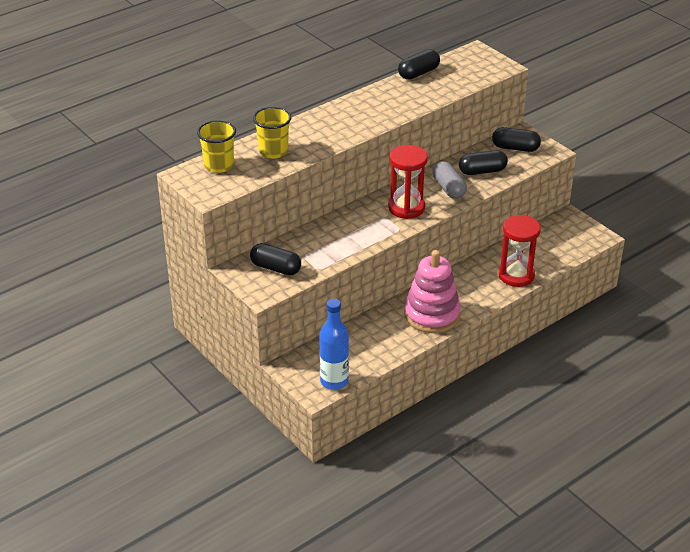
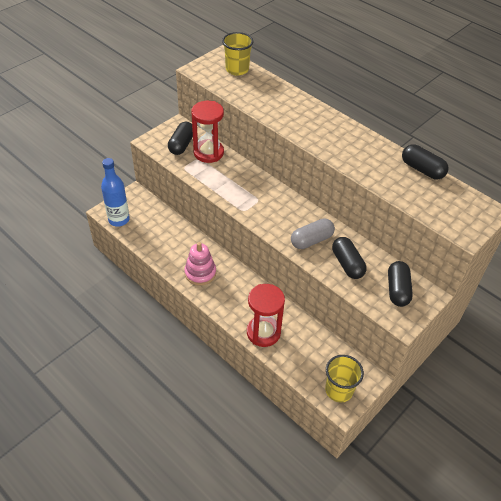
camera: 80 degrees right, 10 degrees up
yellow cup [253,107,291,159] -> yellow cup moved to [325,355,364,403]
red hourglass [388,145,428,219] -> red hourglass moved to [191,101,224,163]
pink stacking toy [404,250,461,333] -> pink stacking toy [184,242,216,286], size x0.67

